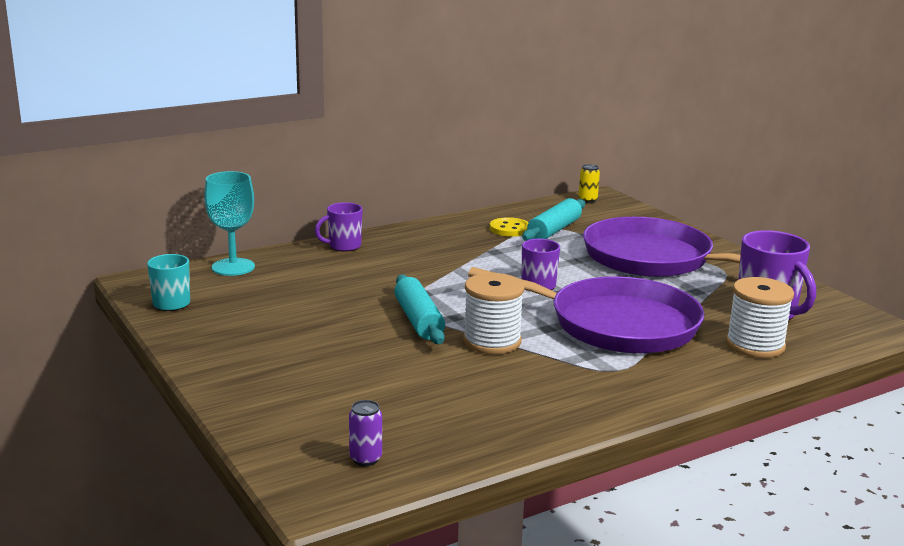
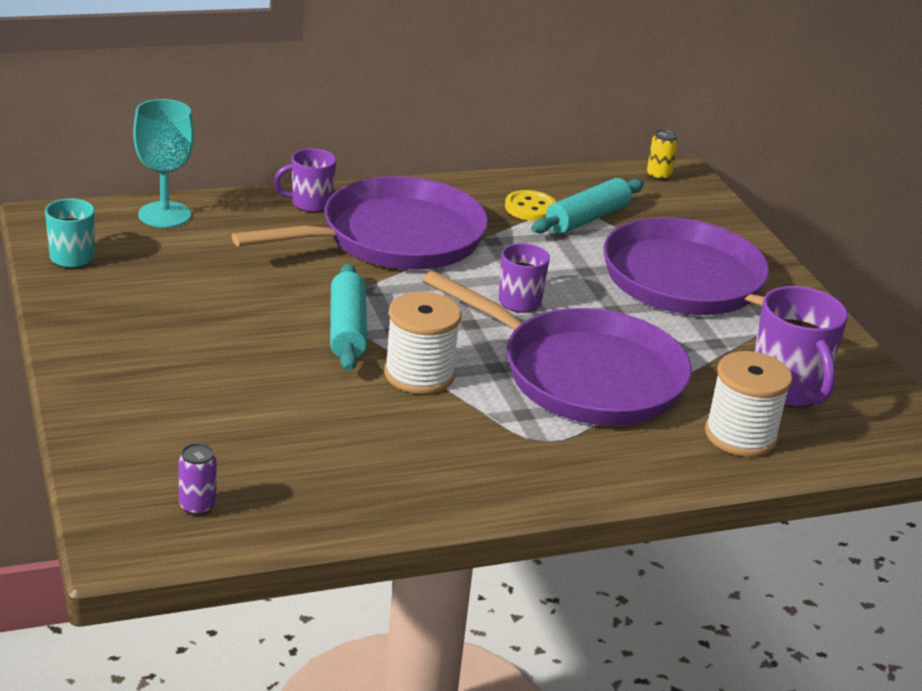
camera: 10 degrees right, 10 degrees up
none -> purple pan [231,176,488,270]

